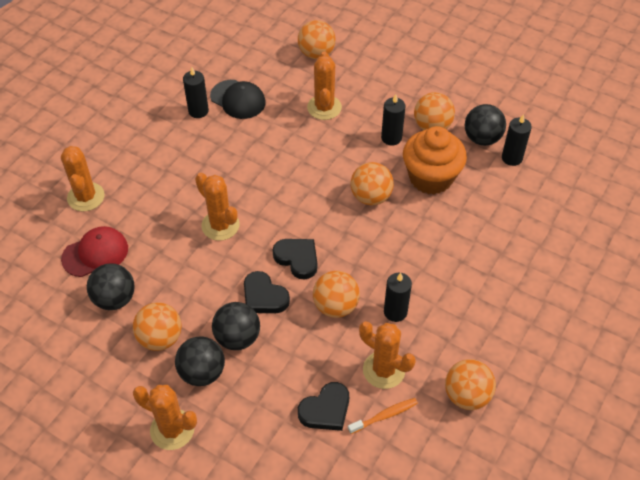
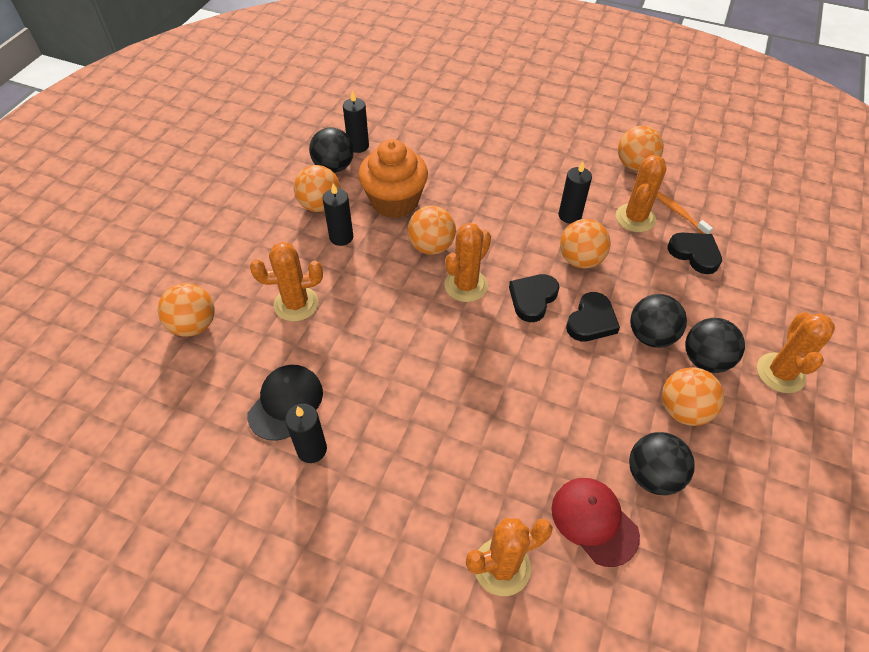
camera: 100 degrees left, 0 degrees up
orange cactus [195,173,240,241] -> orange cactus moved to [445,223,491,302]

